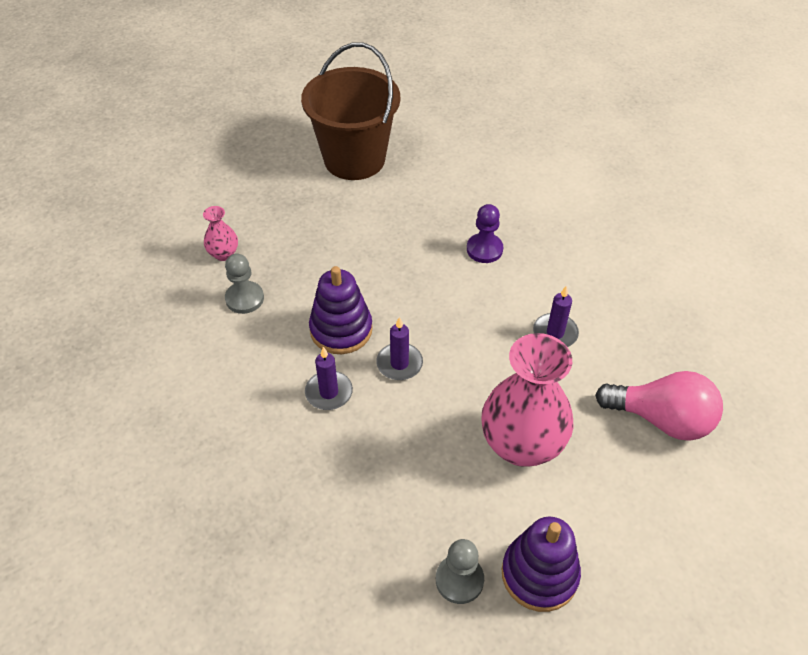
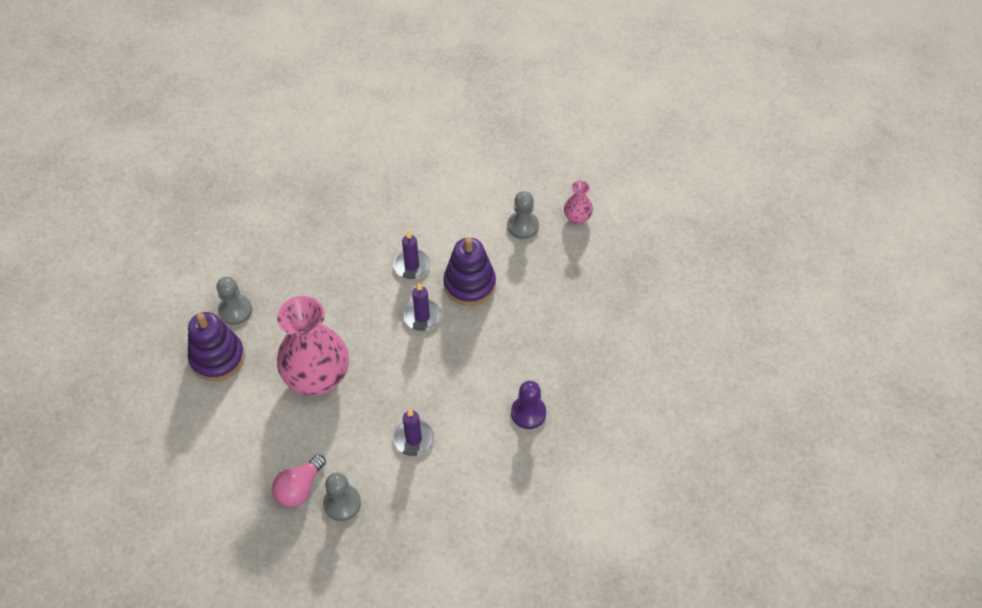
camera: 105 degrees right, 5 degrees up
brown bucket [301,42,401,180] -> none
pink light bulb [595,371,723,441] -> pink light bulb [272,454,326,507], size x0.65
none -> grey pawn [323,473,361,521]

